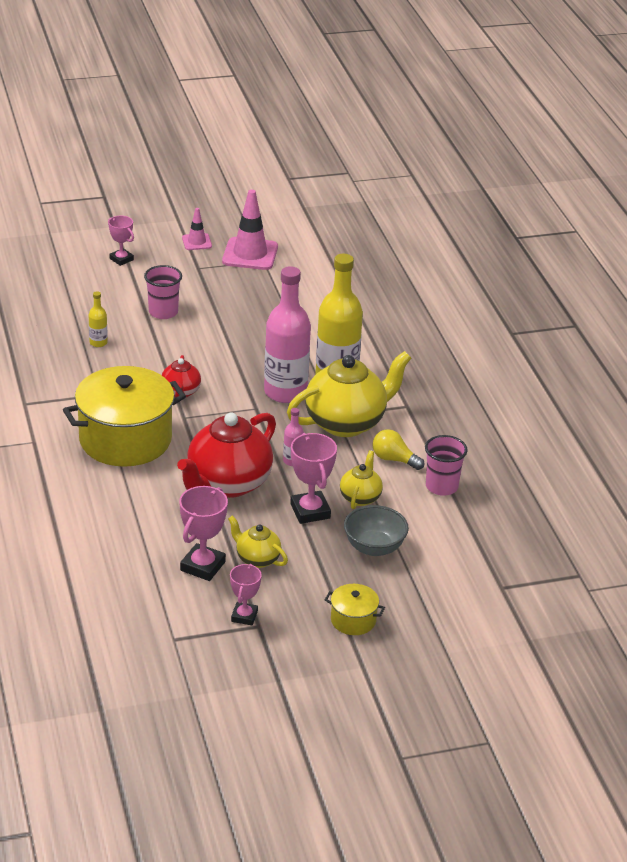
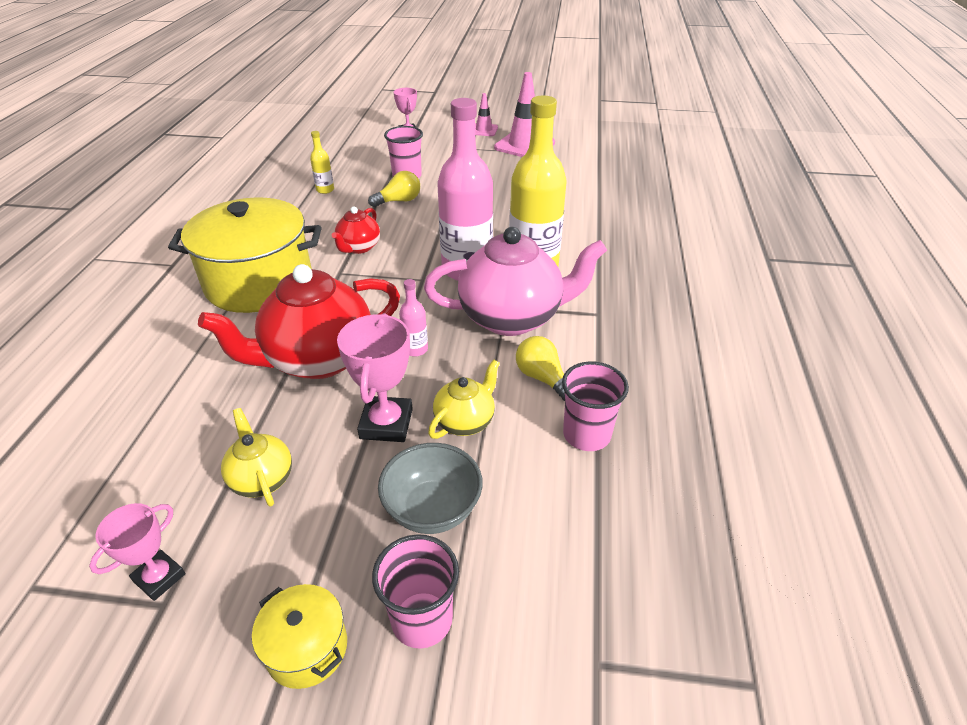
camera: 25 degrees right, 5 degrees up
pink trophy [179,486,228,581] -> none
yellow teapot [287,351,411,437] -> pink teapot [424,227,607,336]
none -> yellow light bulb [368,171,420,207]
none -> pink cup [372,534,459,649]

